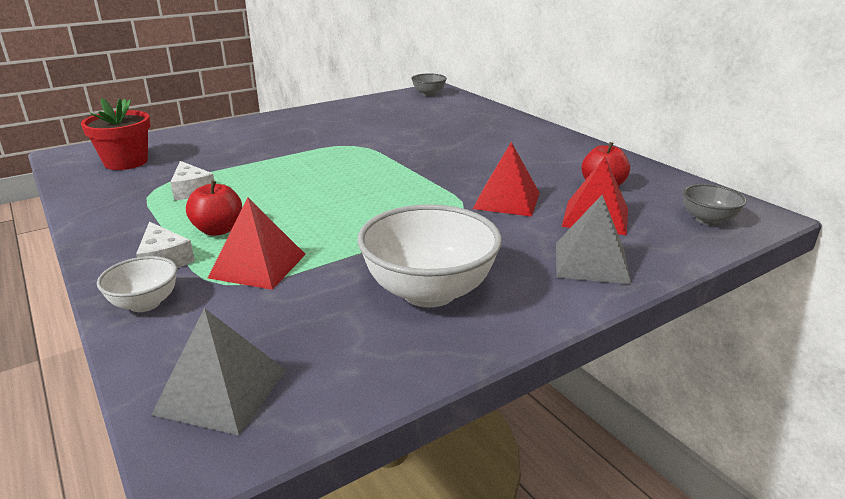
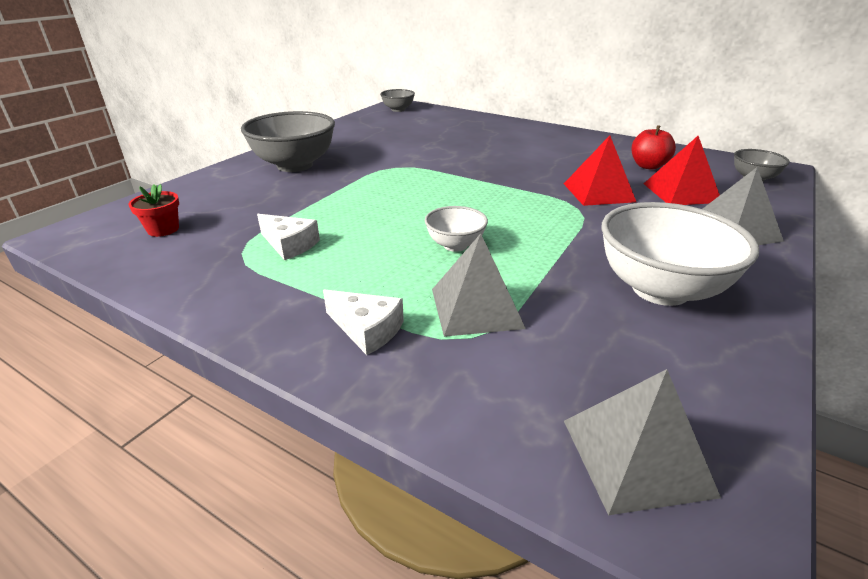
camera: 25 degrees left, 5 degrees up
red flower pot [81,98,150,170] -> red flower pot [129,184,179,237], size x0.59
white bowl [97,256,177,312] -> white bowl moved to [425,206,488,252]
red apple [186,181,242,236] -> none
red pyramid [208,198,306,290] -> grey pyramid [432,233,526,337]
none -> grey bowl [241,111,335,172]

